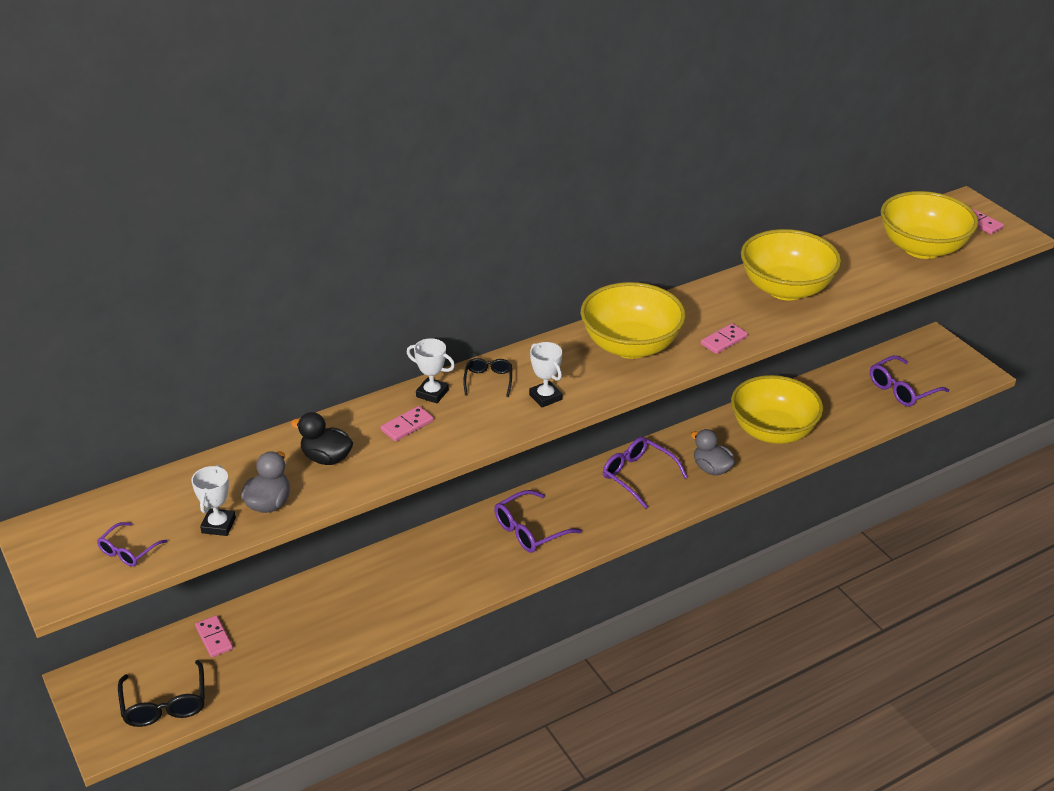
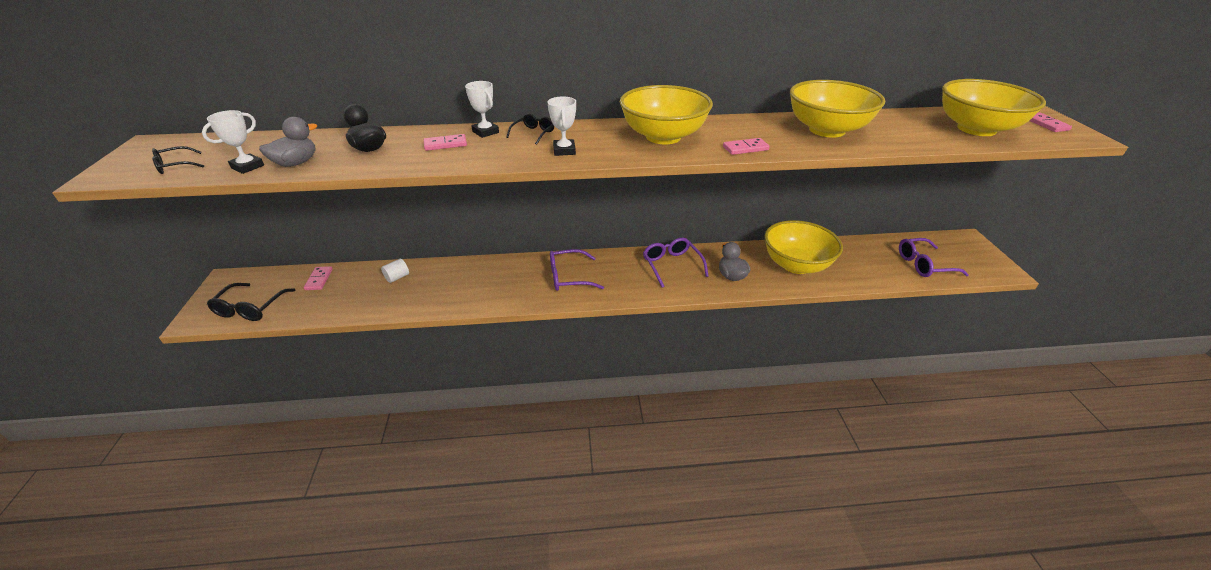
camera: 25 degrees right, 0 degrees up
purple glasses [97,522,168,566] -> black glasses [152,146,204,174]
none -> white cylinder [381,259,409,283]

